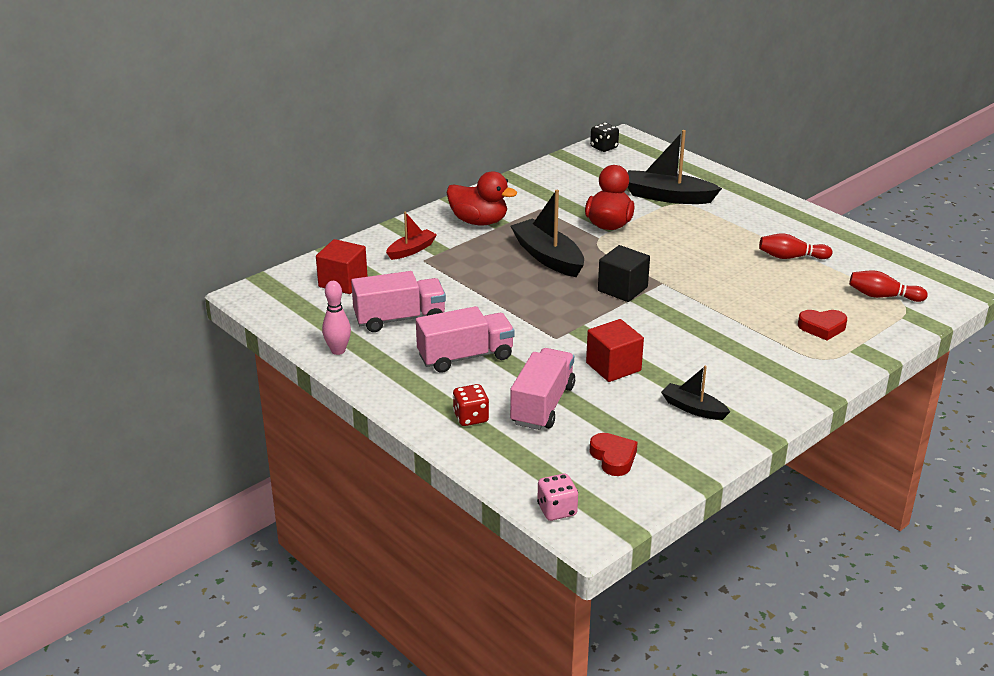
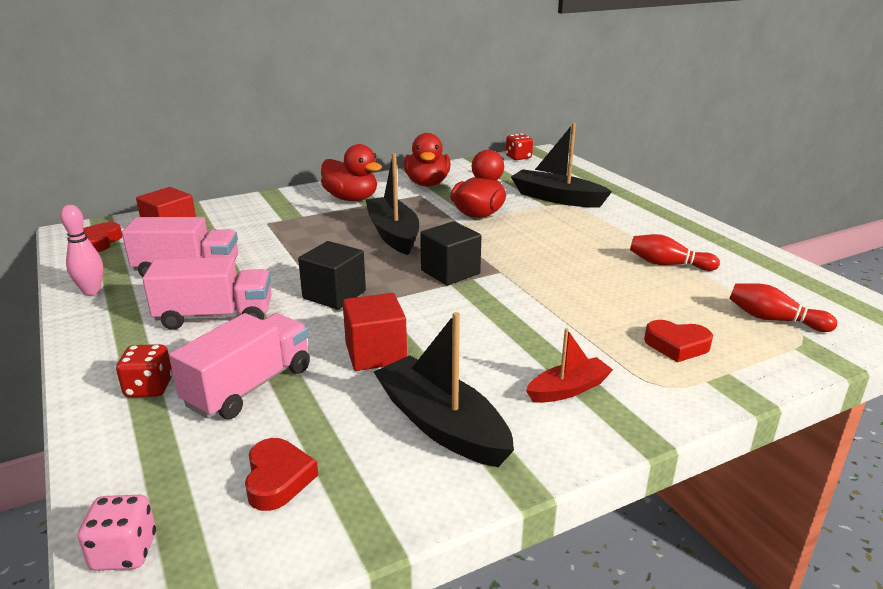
camera: 15 degrees right, 5 degrees down
red boat [386,212,437,260] -> red boat moved to [526,328,613,403]
black dice [590,123,619,152] -> red dice [506,134,533,160]
black boat [661,366,730,420] -> black boat [374,312,514,467], size x1.73
none -> red heart [83,222,123,252]
none -> black cube [298,241,366,310]
none -> red duck [404,133,450,187]

